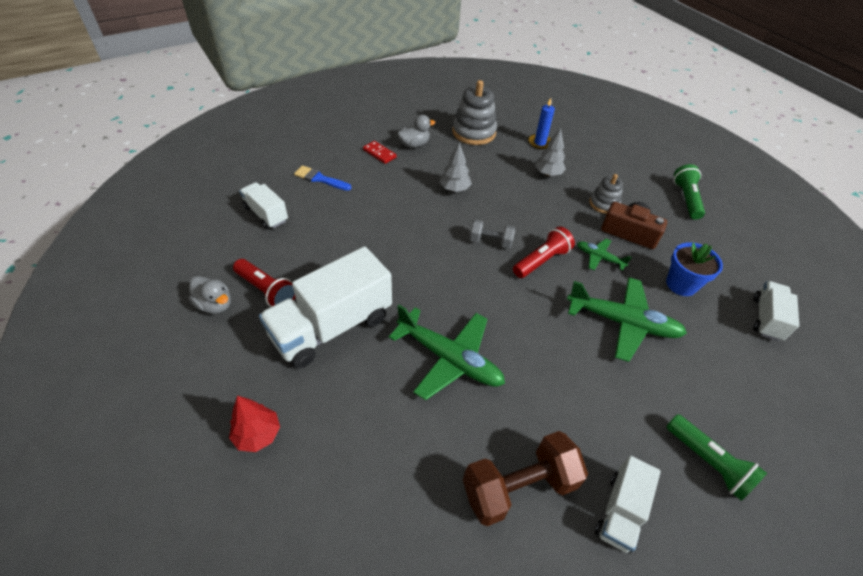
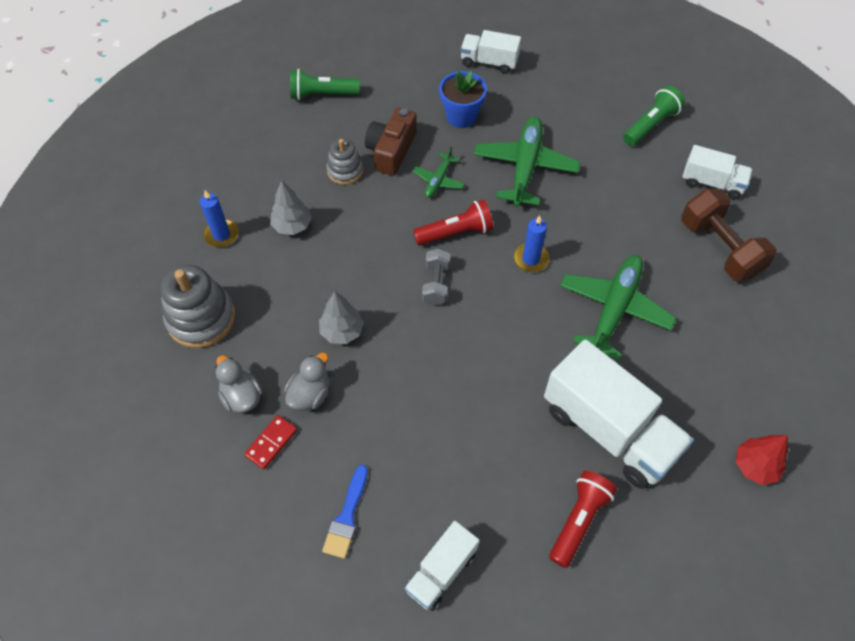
camera: 95 degrees left, 10 degrees up
grey duck [189,276,231,314] -> grey duck moved to [284,352,329,411]
red flashlight [513,226,575,278] -> red flashlight turned 120 degrees clockwise [413,199,493,246]
none -> blue candle [514,215,549,272]

